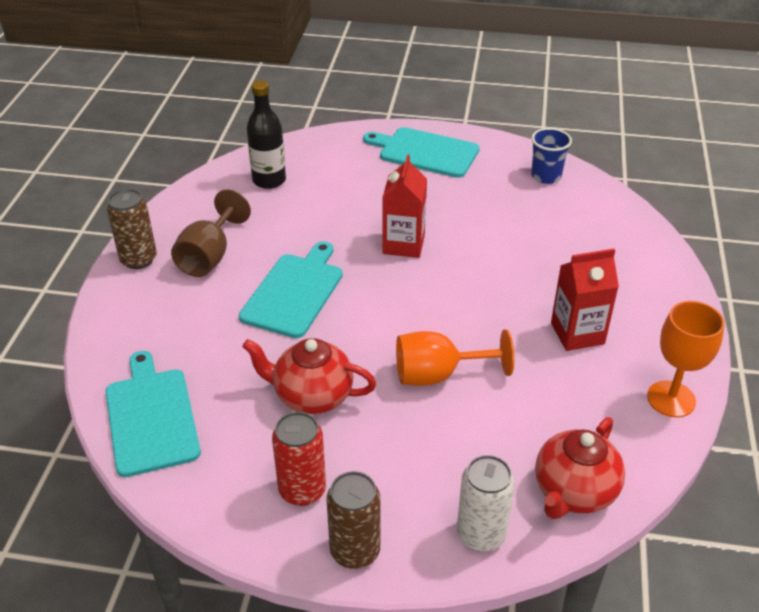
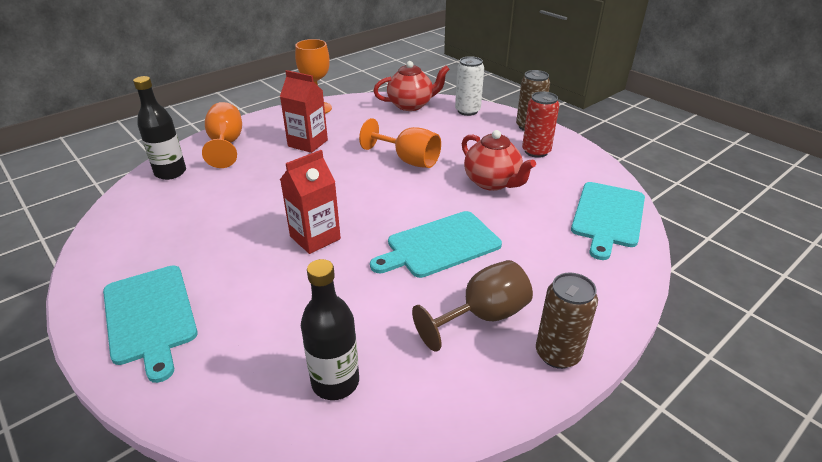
camera: 140 degrees left, 5 degrees down
blue cup [531,128,572,184] -> none
none -> black bottle [133,76,186,180]
none -> orange goblet [202,102,242,168]

